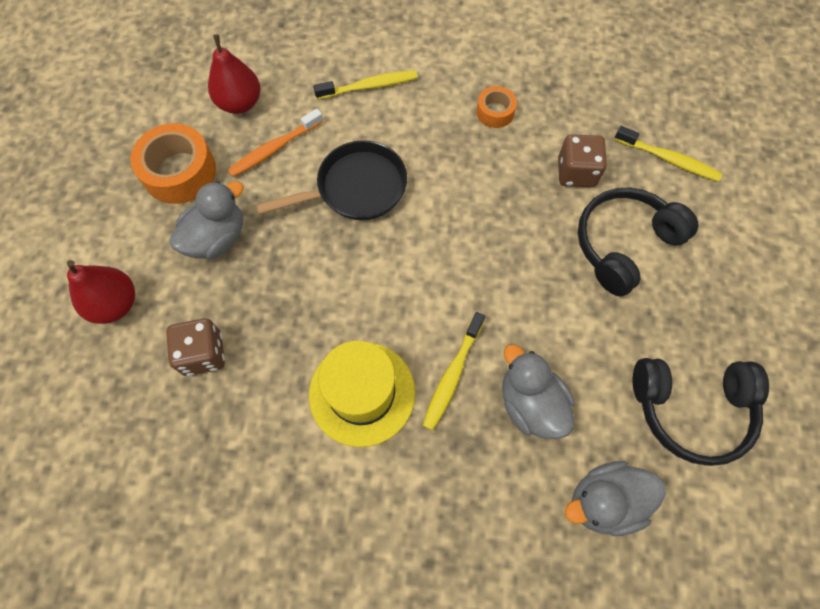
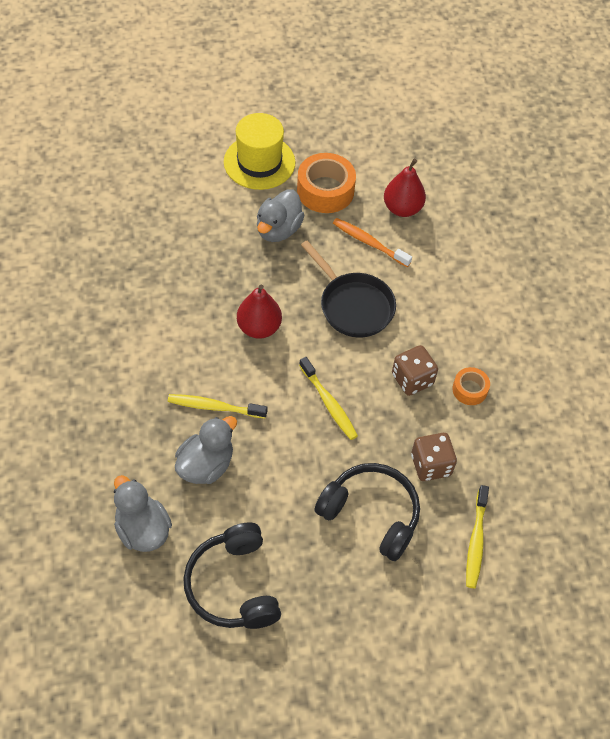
camera: 70 degrees right, 10 degrees down
red pear [67,260,135,324] -> red pear moved to [237,285,282,339]
brown dice [166,318,225,376] -> brown dice moved to [392,345,438,396]
grey duck [169,181,244,259] -> grey duck turned 90 degrees clockwise [257,189,304,242]
yellow hat [309,340,415,447] -> yellow hat moved to [224,113,295,190]
yellow toothbrush [313,70,418,100] -> yellow toothbrush moved to [299,357,358,440]

